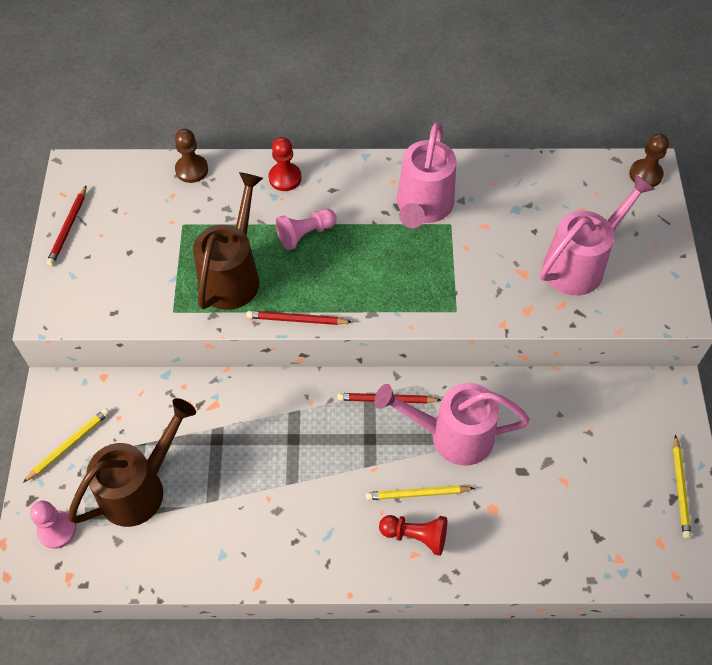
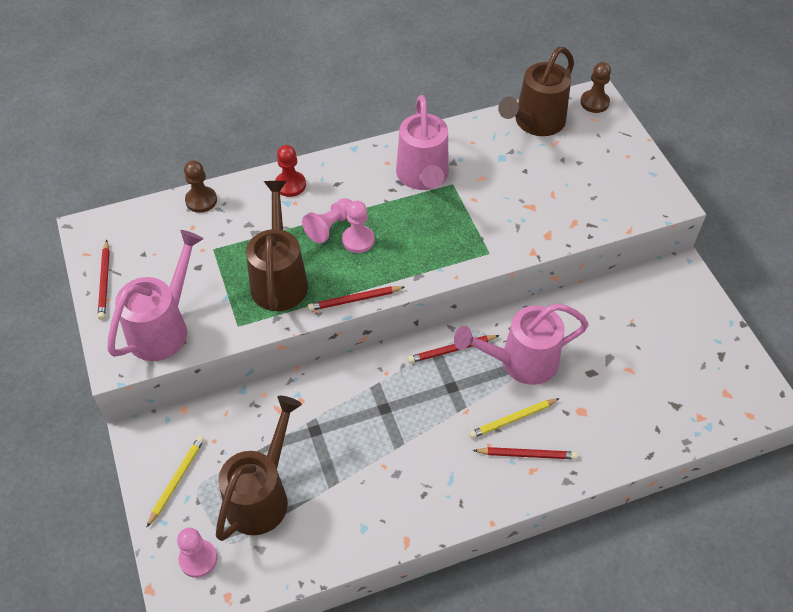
camera: 20 degrees left, 5 degrees down
red pawn [379,515,447,556] -> red pencil [473,447,578,459]
pink watering can [540,174,655,296] -> pink watering can moved to [107,230,204,361]
yellow pencil [673,435,691,539] -> none
none -> pink pawn [342,201,374,253]
none -> brown watering can [498,47,574,136]

